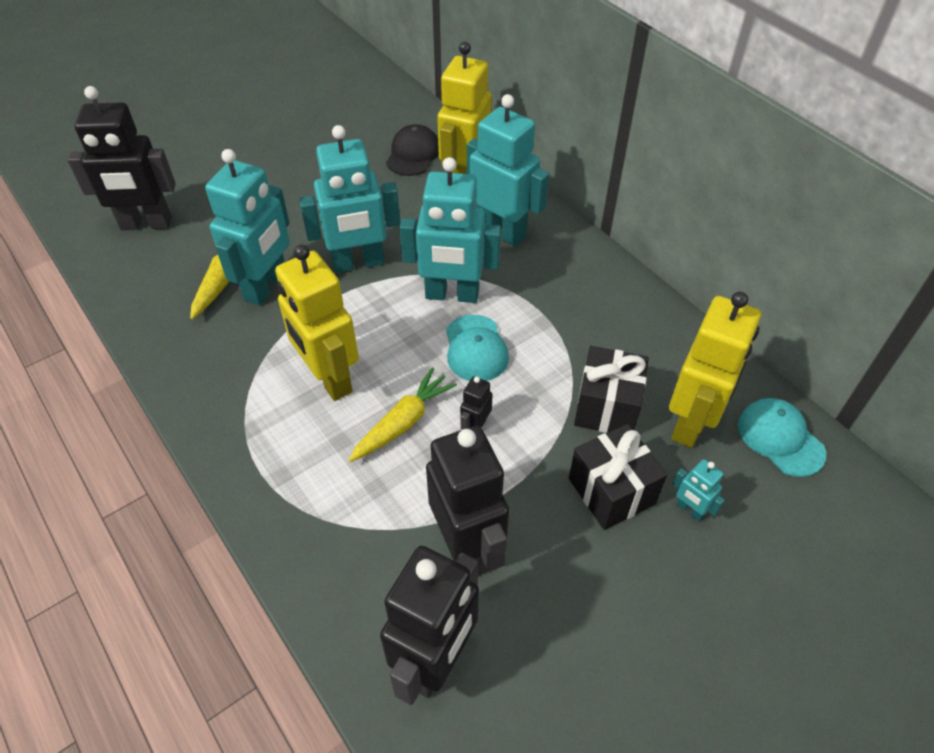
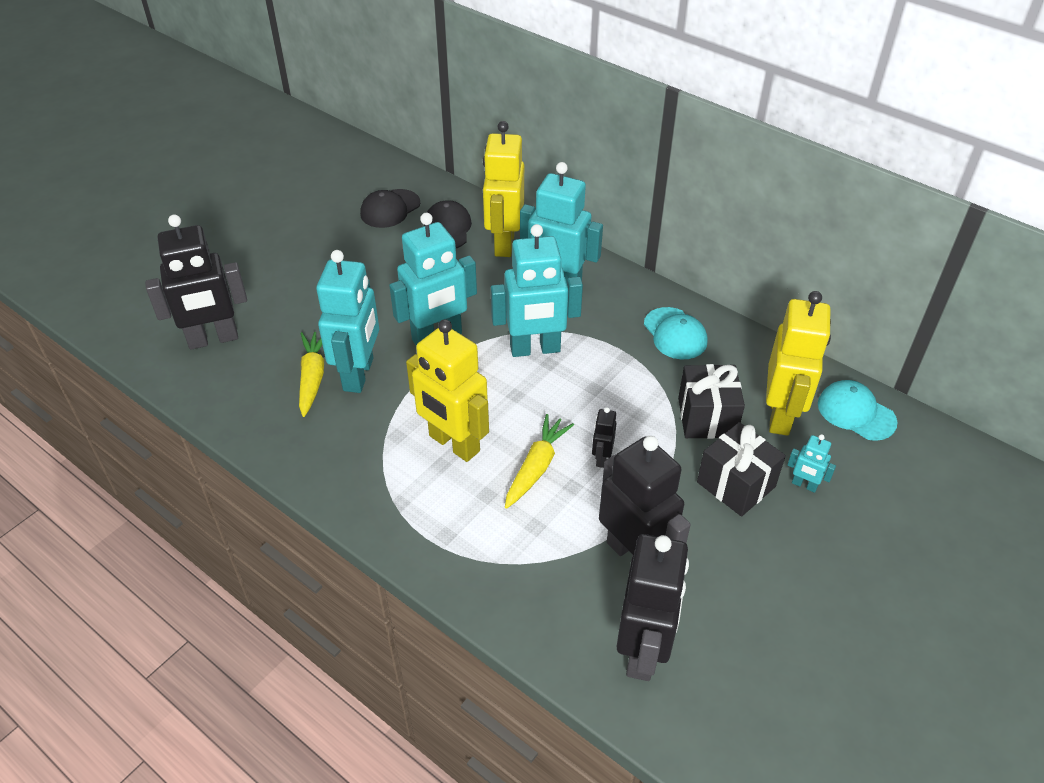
camera: 15 degrees left, 5 degrees down
turquoise cap [446,315,509,381] -> turquoise cap moved to [644,307,708,359]
none -> black cap [360,189,420,228]

